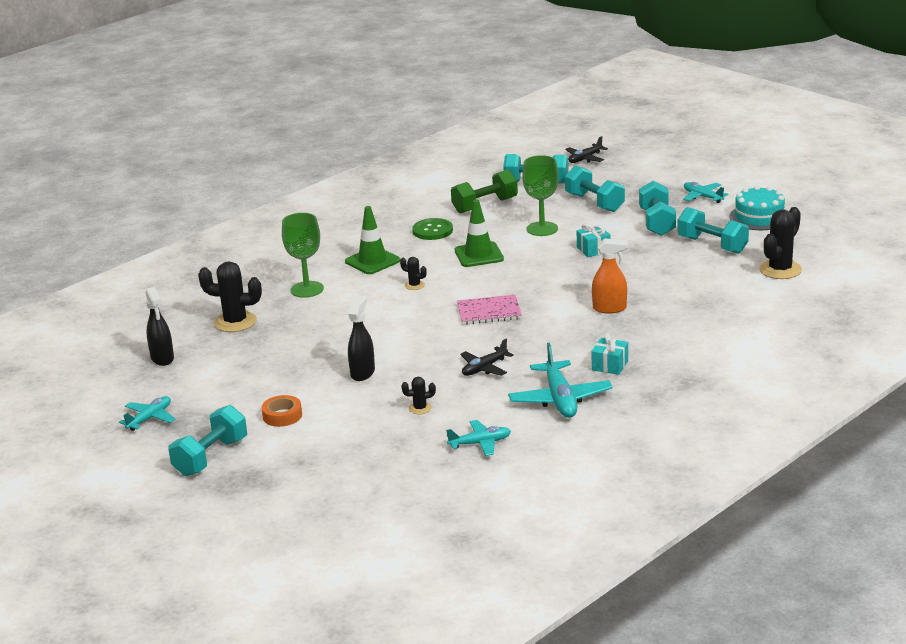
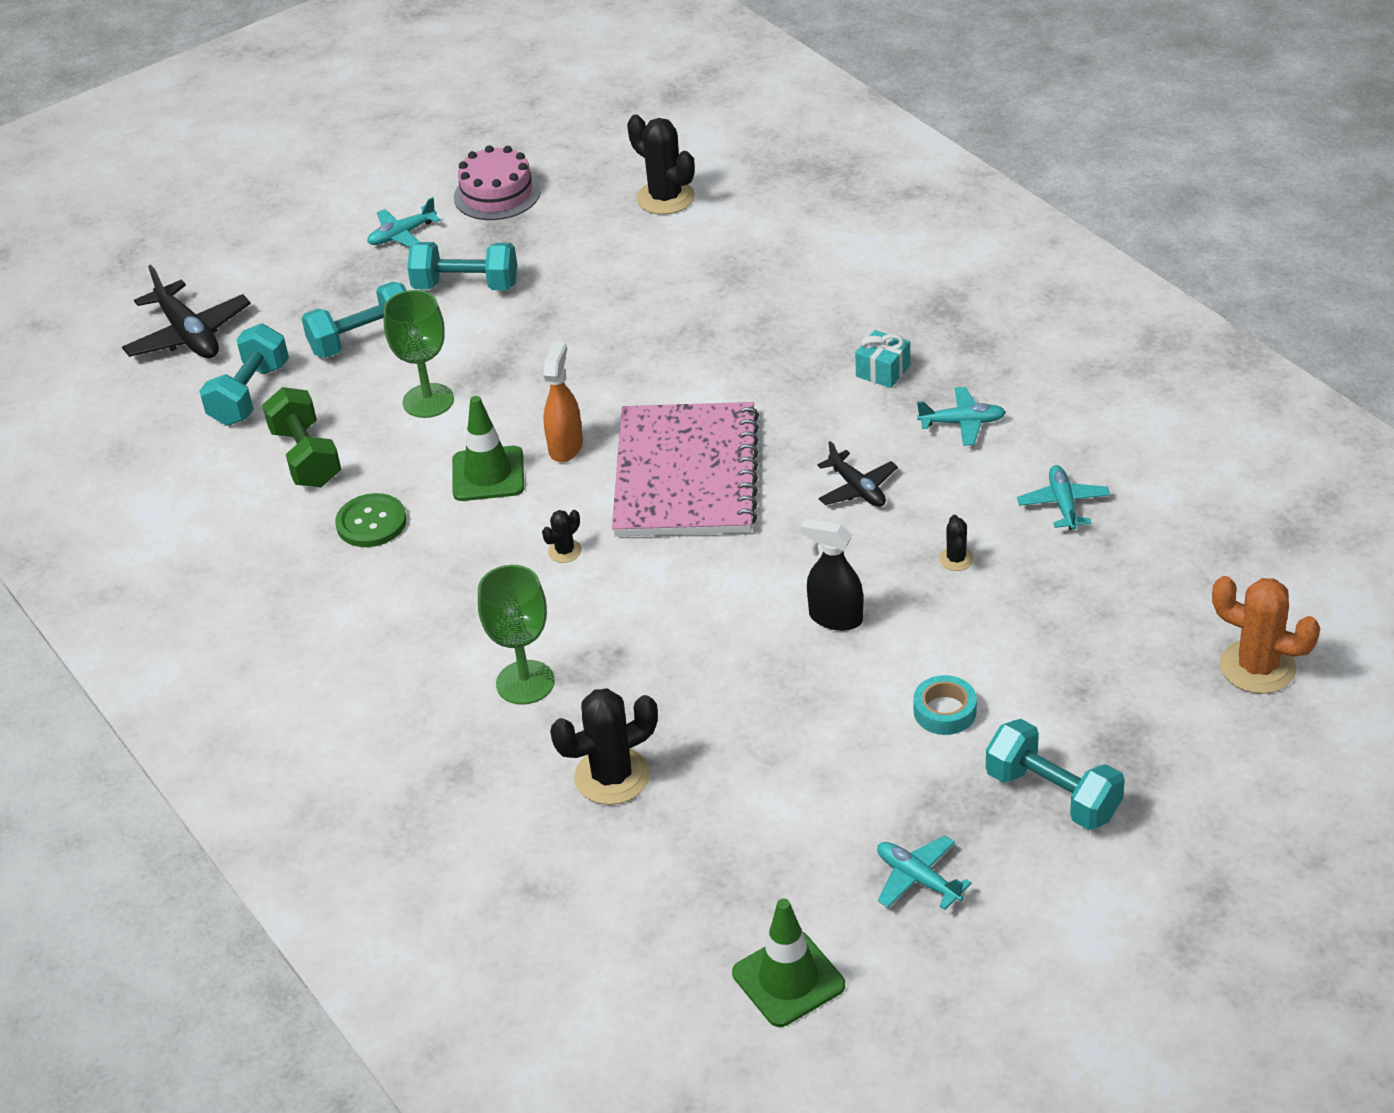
camera: 80 degrees left, 15 degrees up
black spray bottle [146,287,174,366] -> none
black cactus [198,261,262,332] -> black cactus turned 45 degrees clockwise [550,688,658,805]
orange tape [262,395,302,427] -> turquoise tape [913,675,977,735]
green traffic cone [345,206,400,274] -> green traffic cone moved to [732,899,845,1027]
pink notebook [457,295,522,325] -> pink notebook [612,402,759,537], size x1.96
turquoise plane [508,342,613,418] -> turquoise plane [917,387,1006,446], size x0.61
black plane [565,136,608,163] -> black plane [122,265,251,358], size x1.64
turquoise gift [577,223,610,257] -> none
orange spray bottle [592,238,628,313] -> orange spray bottle moved to [543,342,583,462]
turquoise dumbbell [678,207,749,254] -> none
turquoise cake [730,185,785,230] -> pink cake [454,145,541,220]
none -> orange cactus [1212,576,1320,694]

